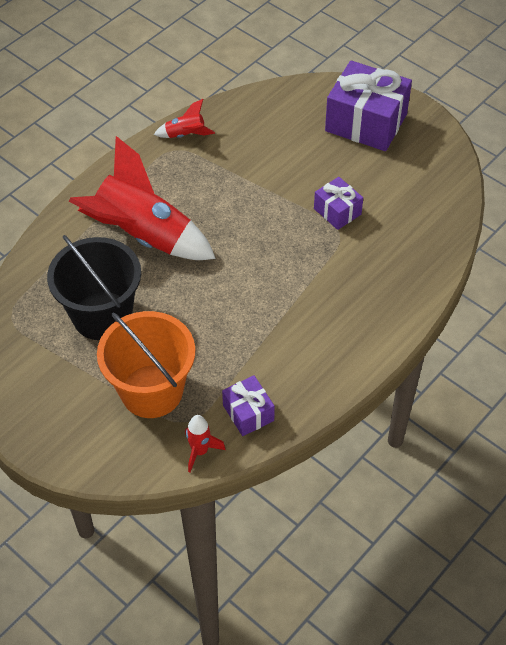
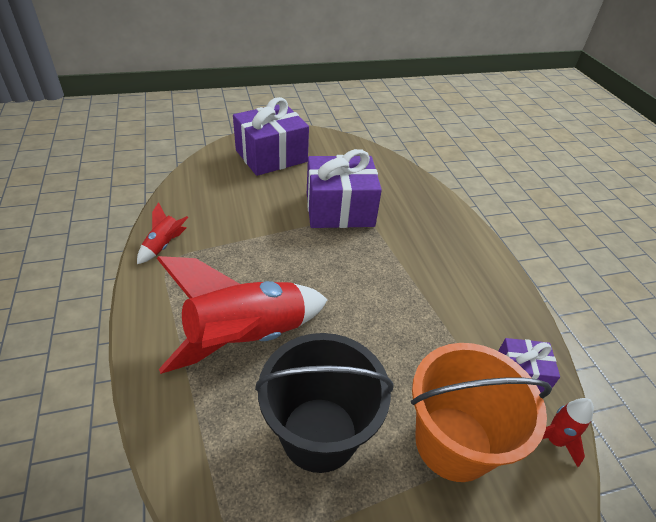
camera: 60 degrees left, 10 degrees down
purple gift [314,177,363,230] -> purple gift [307,149,382,228], size x1.92

